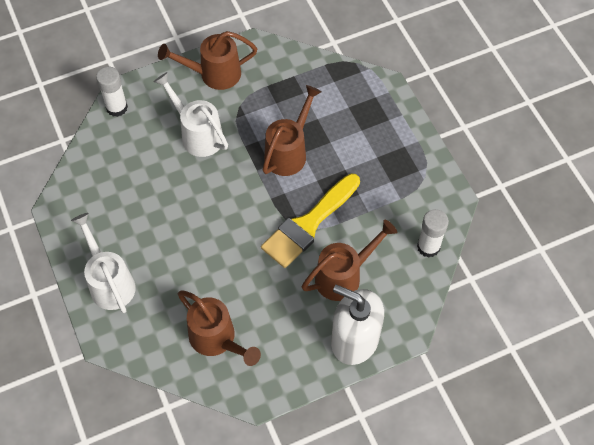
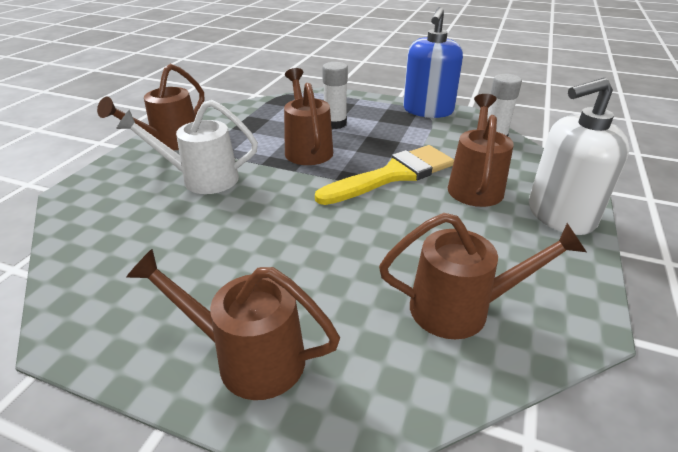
camera: 45 degrees left, 25 degrees down
white watering can [71,213,136,313] -> brown watering can [126,249,340,400]
white glue stick [96,67,128,117] -> white glue stick moved to [322,62,348,129]
yellow brush [261,174,360,268] -> yellow brush turned 120 degrees counterclockwise [315,145,454,205]
none -> blue soap dispenser [403,7,463,118]

